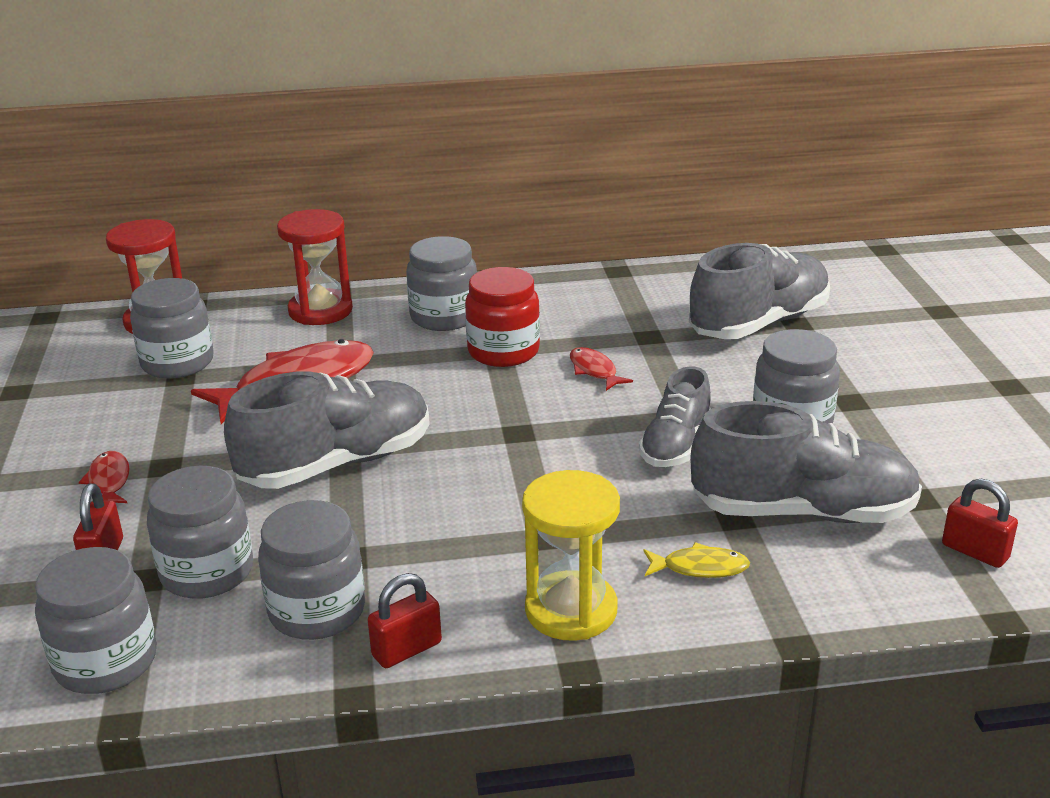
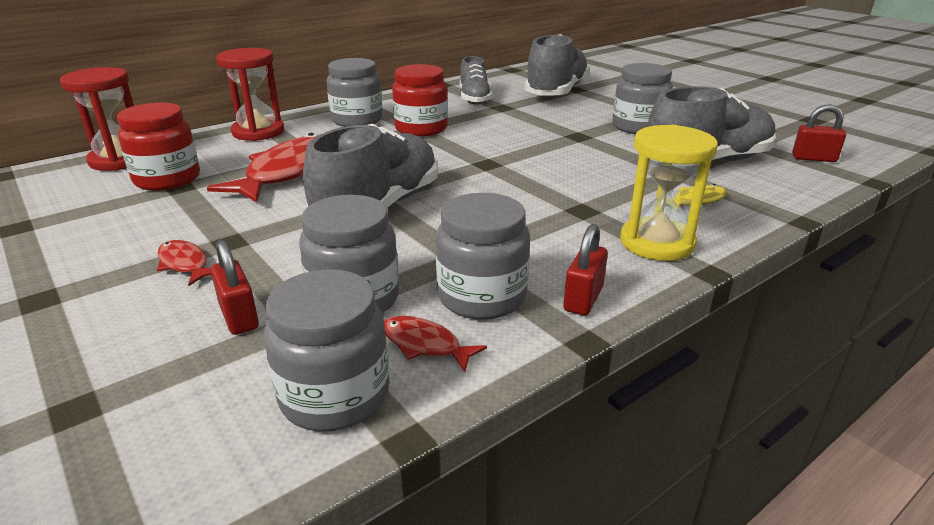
camera: 30 degrees left, 0 degrees up
grey jar [130,278,214,379] -> red jar [117,103,200,191]
red fish [570,347,633,391] -> red fish moved to [384,316,487,372]
grey shoe [639,366,711,467] -> grey shoe moved to [460,56,492,105]

